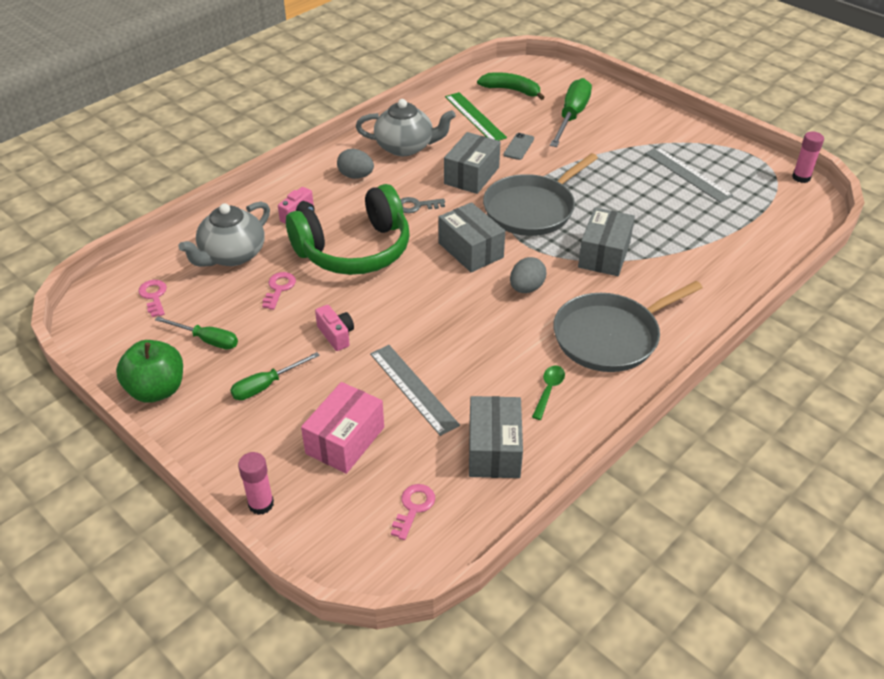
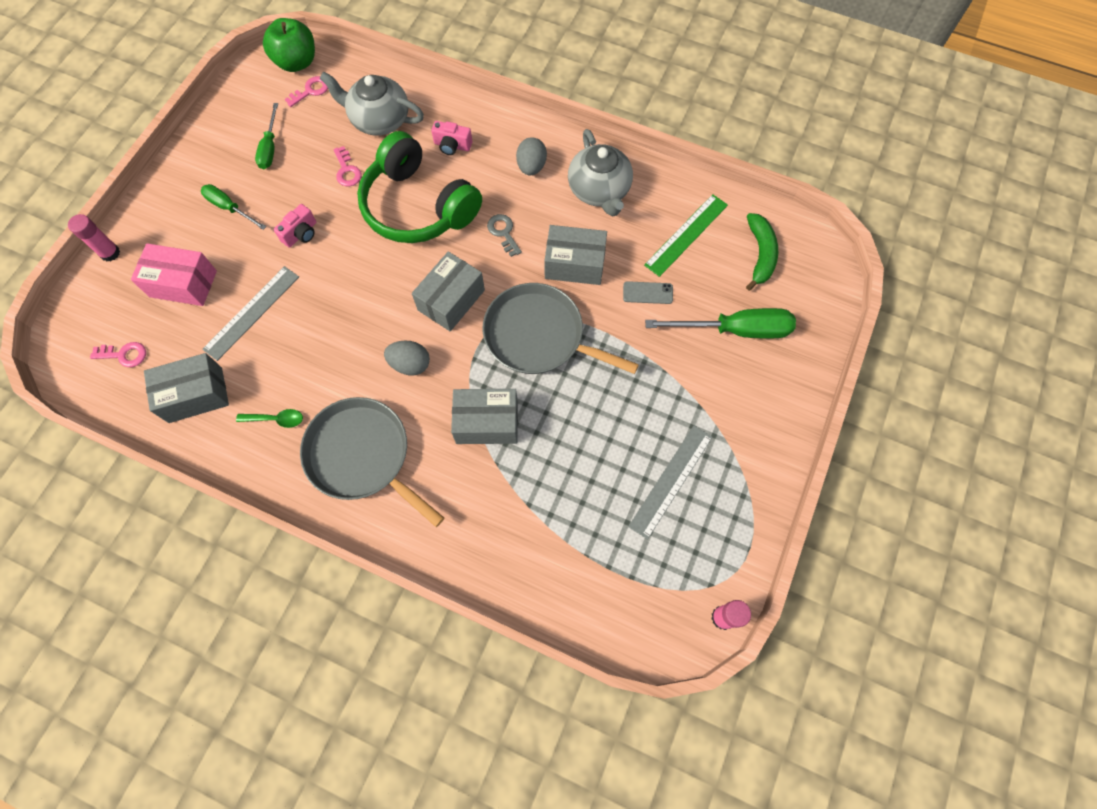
camera: 70 degrees right, 25 degrees up
green apple [116,340,183,403] -> green apple moved to [263,18,315,72]
pink key [262,272,296,310] -> pink key turned 75 degrees clockwise [333,146,362,187]

